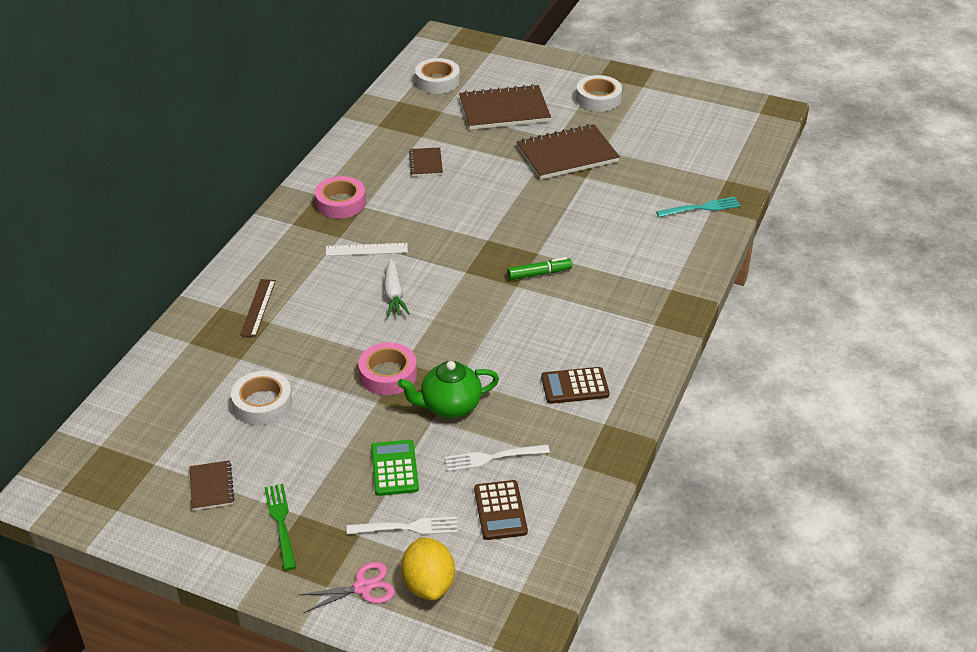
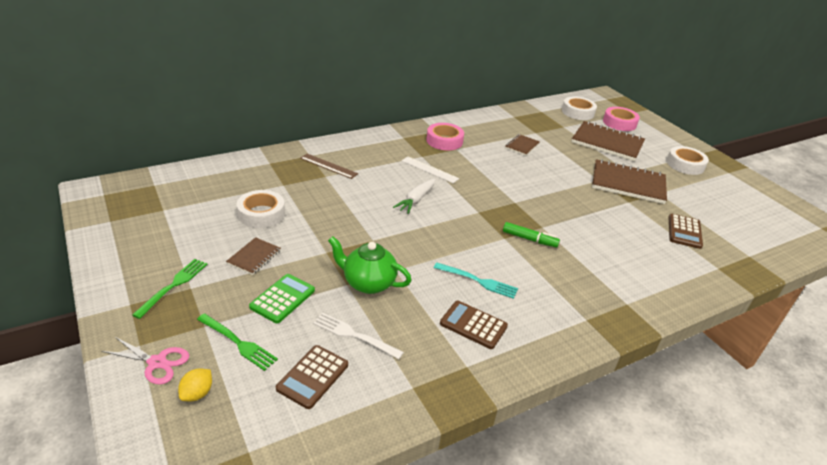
camera: 35 degrees right, 5 degrees down
brown notebook [189,460,234,510] -> brown notebook moved to [226,237,281,275]
brown ruler [240,279,276,337] -> brown ruler turned 75 degrees clockwise [300,154,358,179]
white fork [347,517,458,535] -> green fork [197,313,278,371]
pink tape [358,342,417,395] -> pink tape moved to [603,107,640,131]
yellow lemon [401,537,455,600] -> yellow lemon [178,368,212,401], size x0.57
turquoise fork [656,197,741,217] -> turquoise fork moved to [434,263,518,299]
none -> brown calculator [668,214,703,249]

